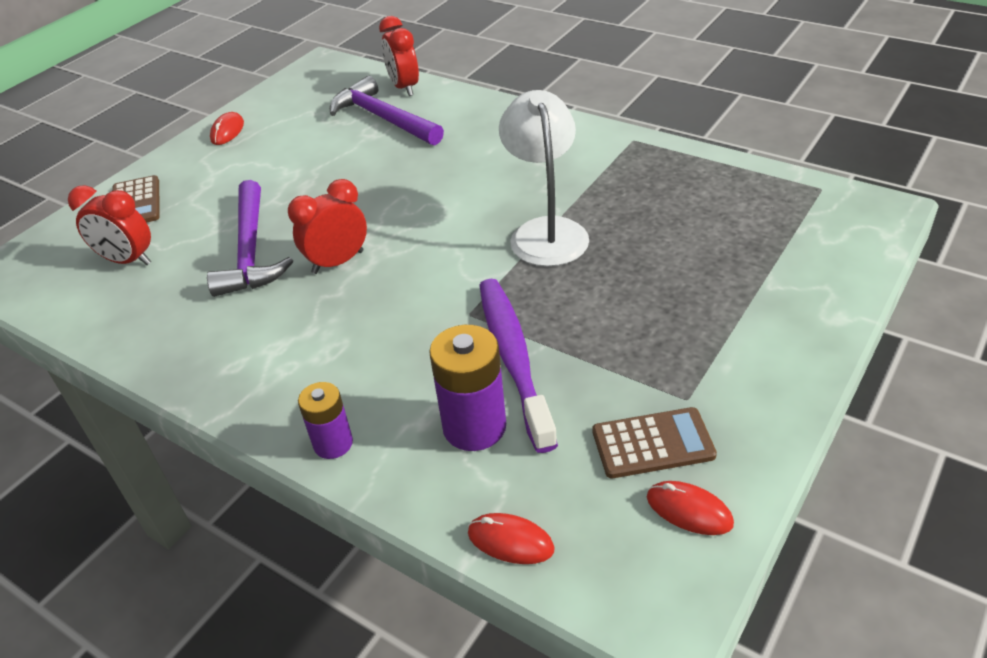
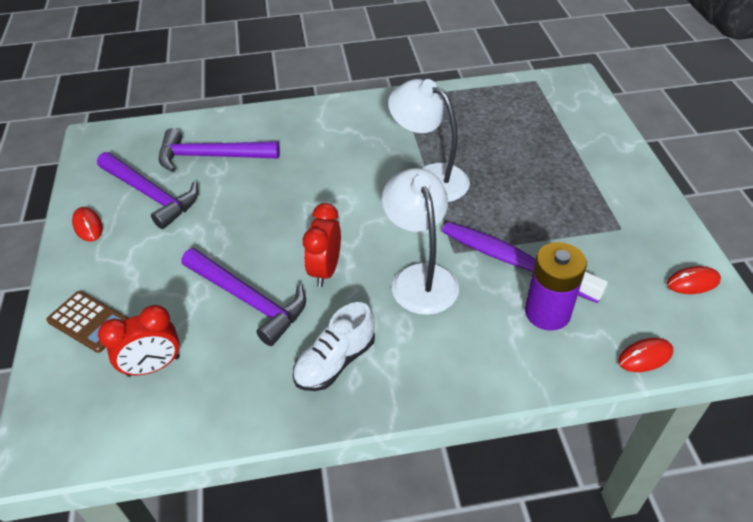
camera: 45 degrees left, 5 degrees up
purple battery [298,382,353,459] -> none
red clock [379,16,419,96] -> none
brown calculator [592,407,717,478] -> none
none -> purple hammer [97,152,198,229]
none -> white shoe [293,302,375,391]
none -> white lamp [382,168,459,315]

